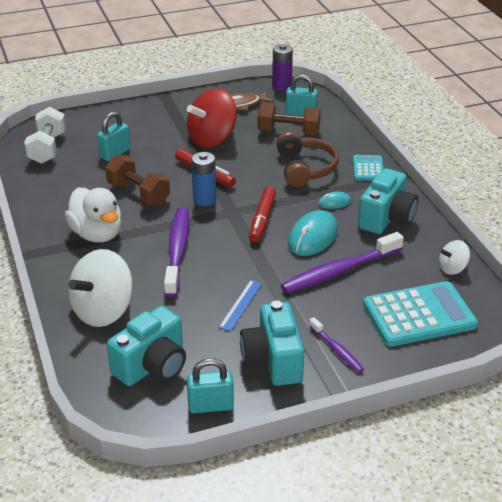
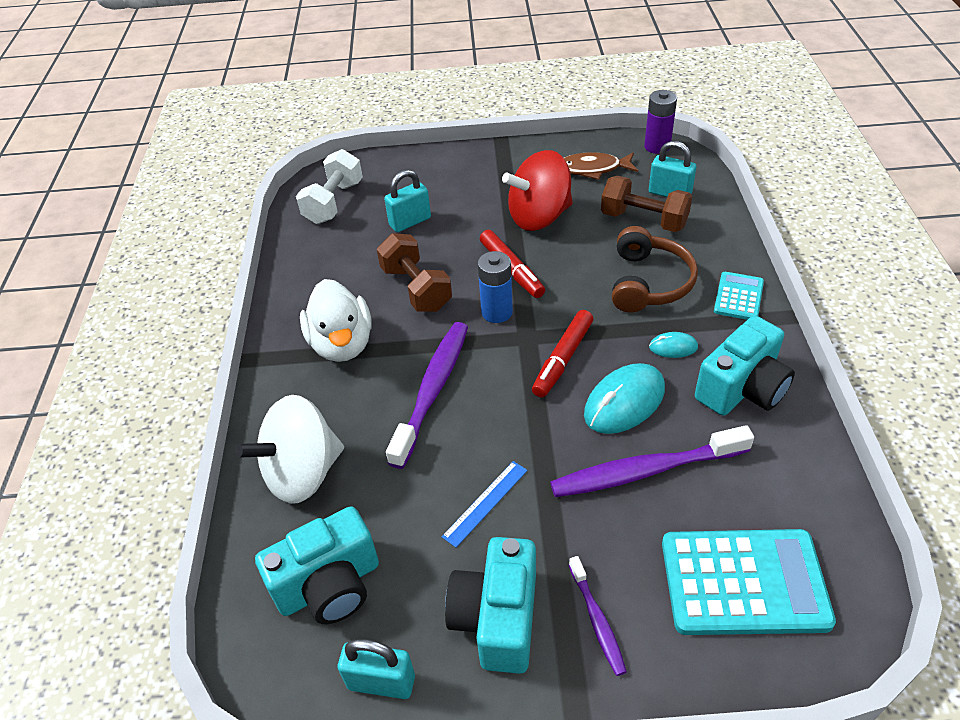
camera: 20 degrees right, 10 degrees up
white spinning top [439,240,470,275] -> none

